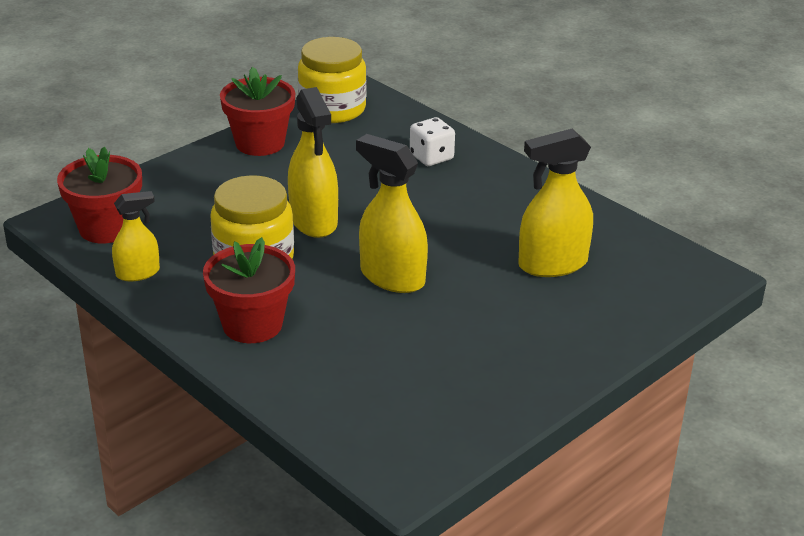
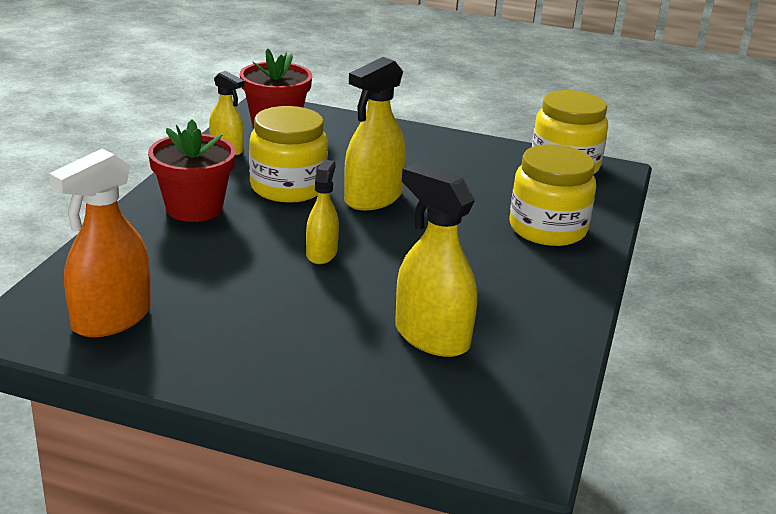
camera: 60 degrees right, 5 degrees down
red flower pot [220,67,295,156] -> none
yellow spray bottle [356,134,428,293] -> yellow spray bottle [306,160,339,264], size x0.60
white dice [410,117,455,166] -> yellow jar [509,144,596,246]
none -> orange spray bottle [49,149,151,337]

